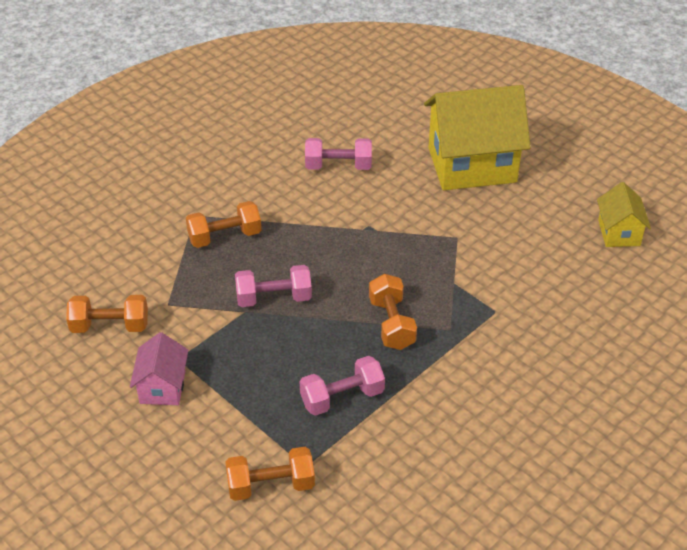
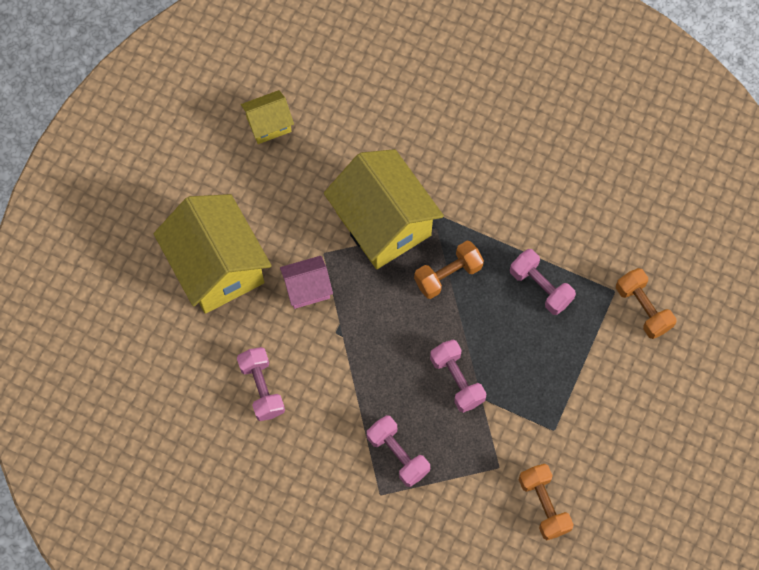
camera: 110 degrees left, 25 degrees up
pink house [130,332,188,405] -> pink house moved to [280,256,333,309]
orange dumbbell [186,201,261,248] -> pink dumbbell [367,415,430,487]
none -> yellow house [324,149,444,269]

